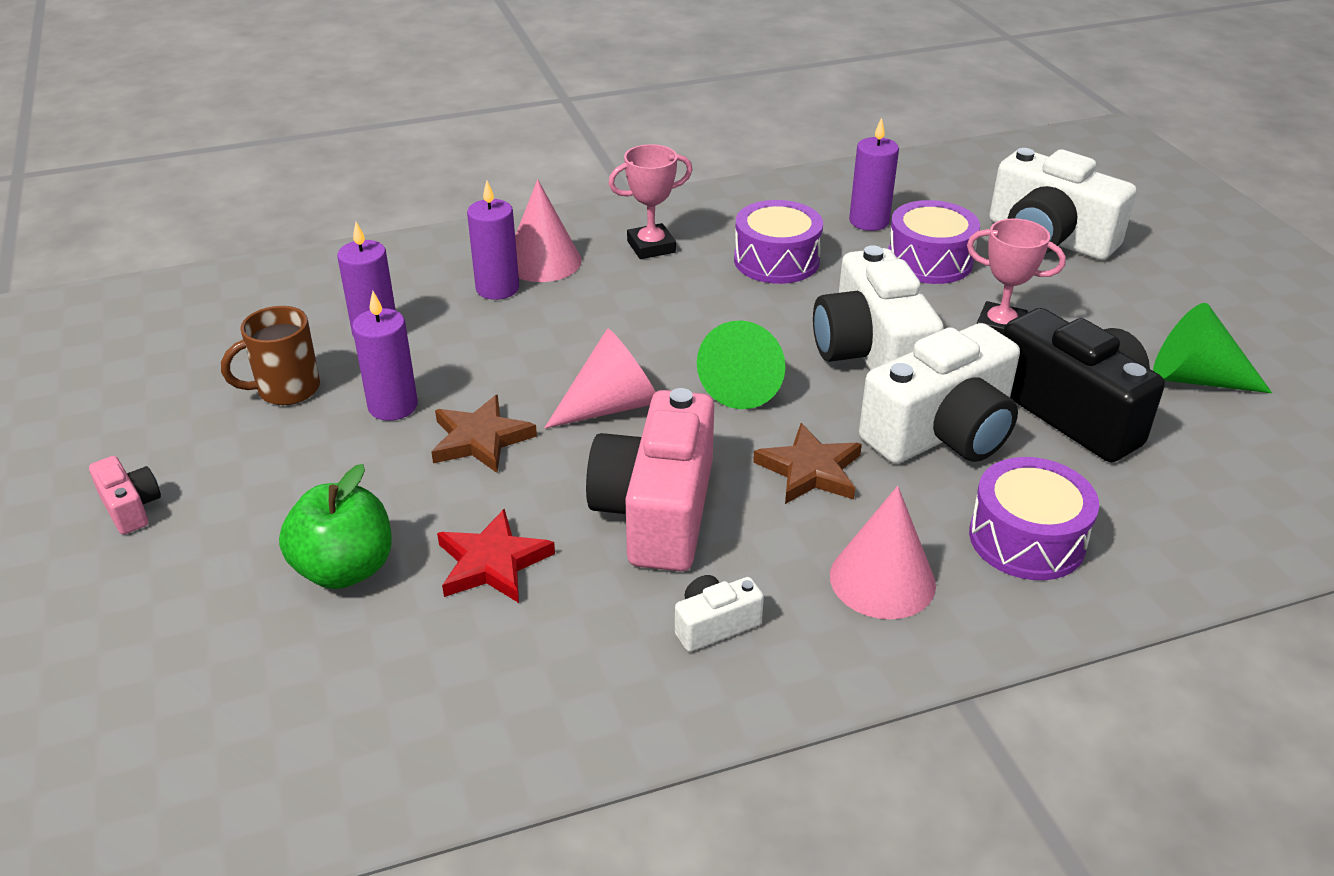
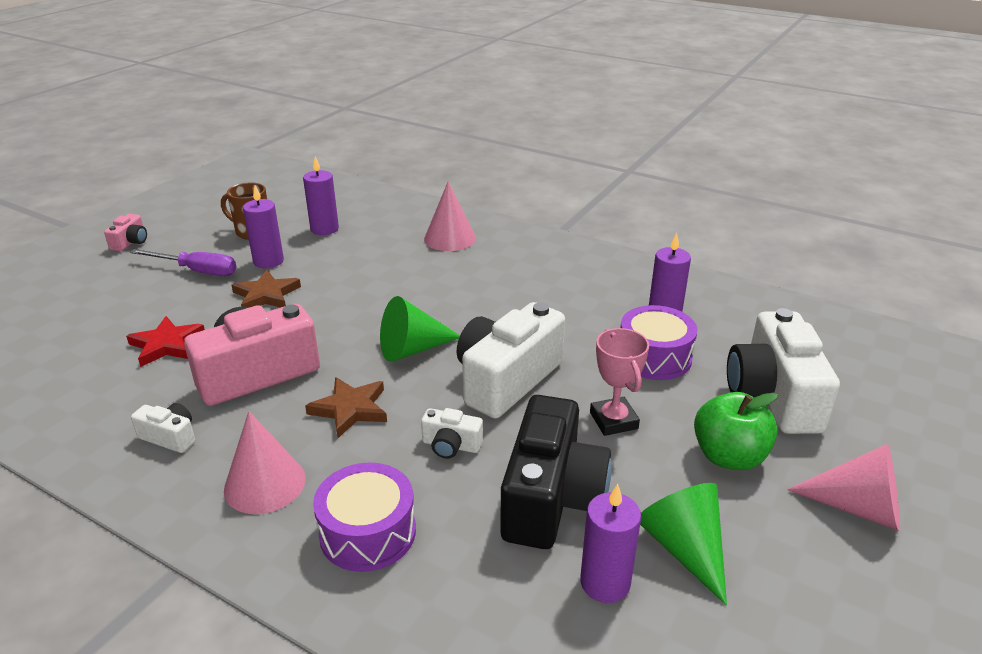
camera: 50 degrees right, 5 degrees down
green apple [279,464,392,589] -> green apple moved to [694,392,778,470]
purple candle [467,181,519,300] -> purple candle moved to [580,484,641,603]
pink cone [544,329,655,428] -> pink cone moved to [787,444,900,531]
pink trophy [608,144,693,259] -> none
purple drum [734,200,823,284] -> none
white camera [859,323,1020,464] -> white camera [421,408,483,459], size x0.45
none -> purple screwdriver [130,249,236,276]

